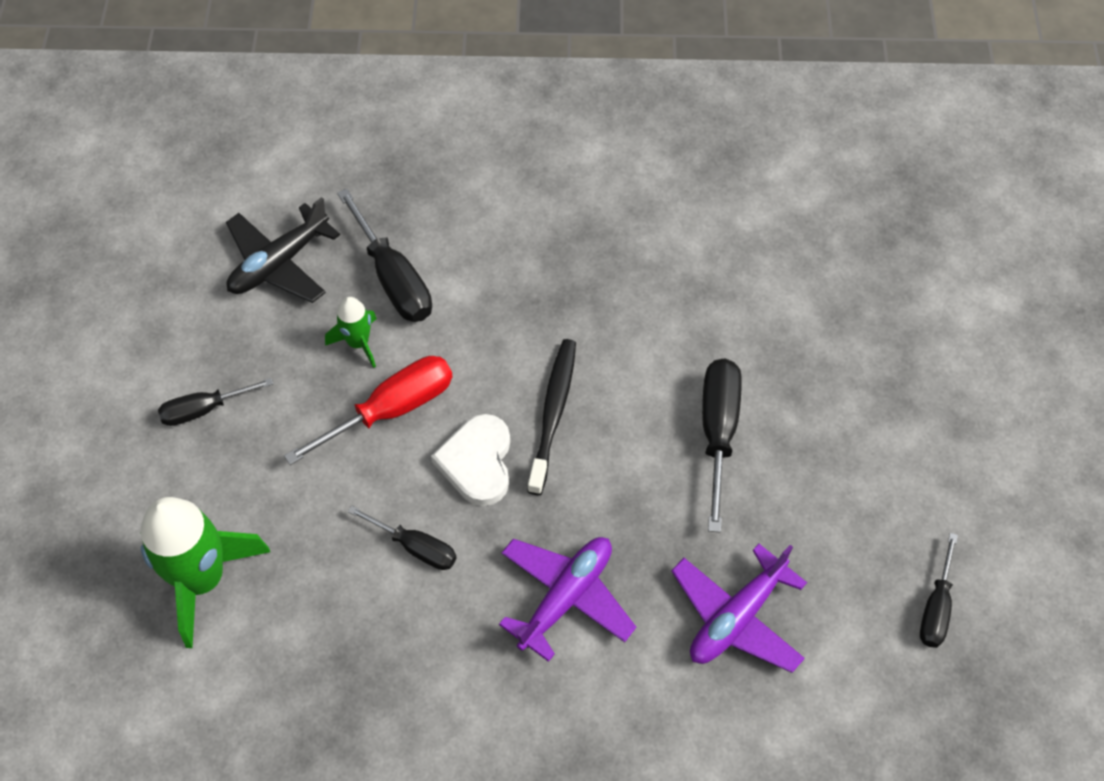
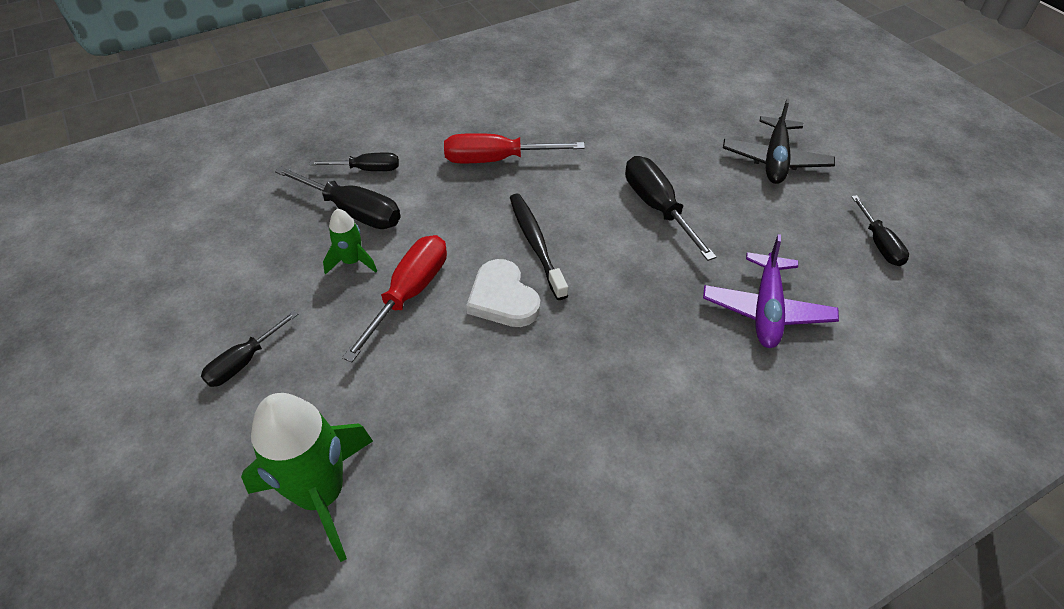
camera: 30 degrees left, 10 degrees down
black plane [226,197,340,303] -> black plane moved to [723,98,835,184]
black screwdriver [348,506,457,570] -> black screwdriver moved to [309,153,399,171]
purple plane [499,537,636,662] -> none
none -> red screwdriver [444,133,585,163]

